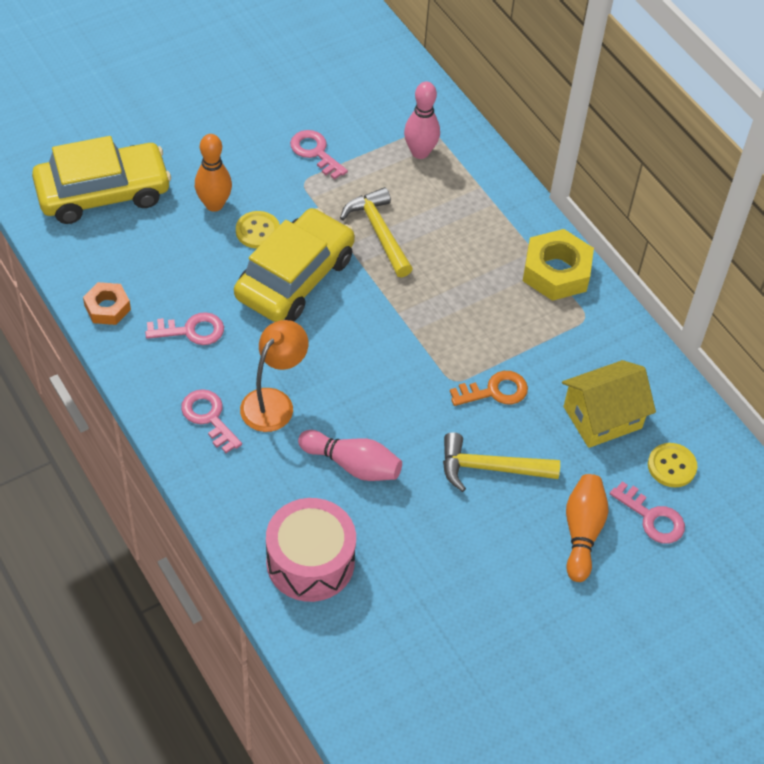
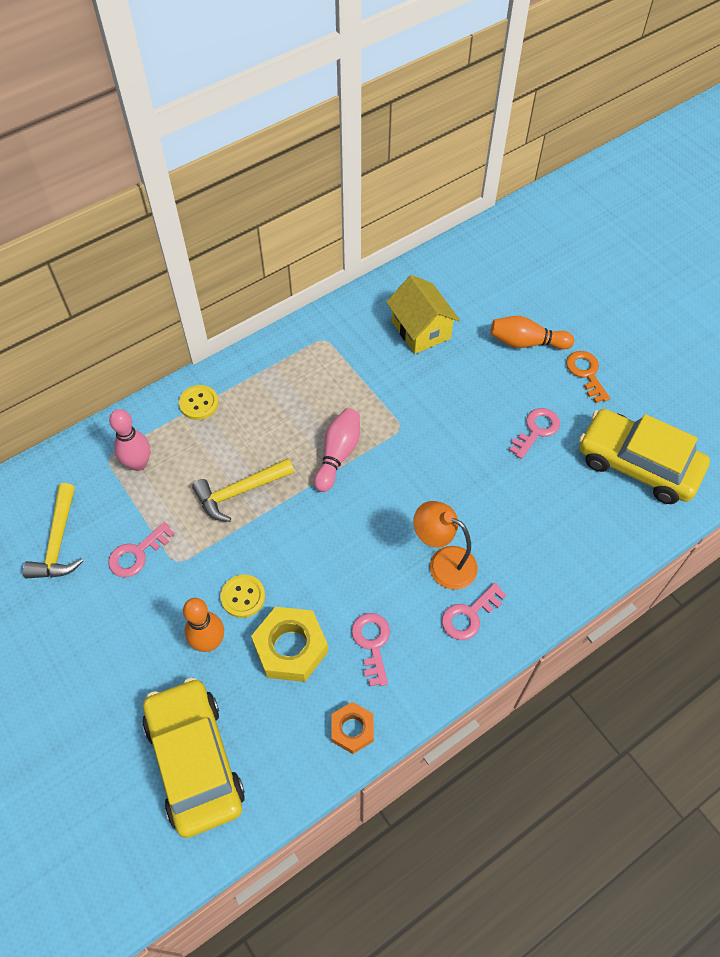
camera: 90 degrees left, 5 degrees up
yellow car [234,208,355,322] -> yellow car moved to [579,409,710,504]
pink drum [266,498,356,602] -> none
pink bowling pin [298,430,402,481] -> pink bowling pin moved to [314,408,360,492]
yellow hammer [443,432,560,492] -> yellow hammer moved to [23,483,83,578]
orange key [450,371,528,406] -> orange key moved to [566,351,610,403]
yellow nut [523,229,594,301] -> yellow nut moved to [251,607,328,682]
pink key [610,481,685,544] -> pink key moved to [509,408,560,459]
yellow button [648,443,697,487] -> yellow button moved to [179,385,219,420]

